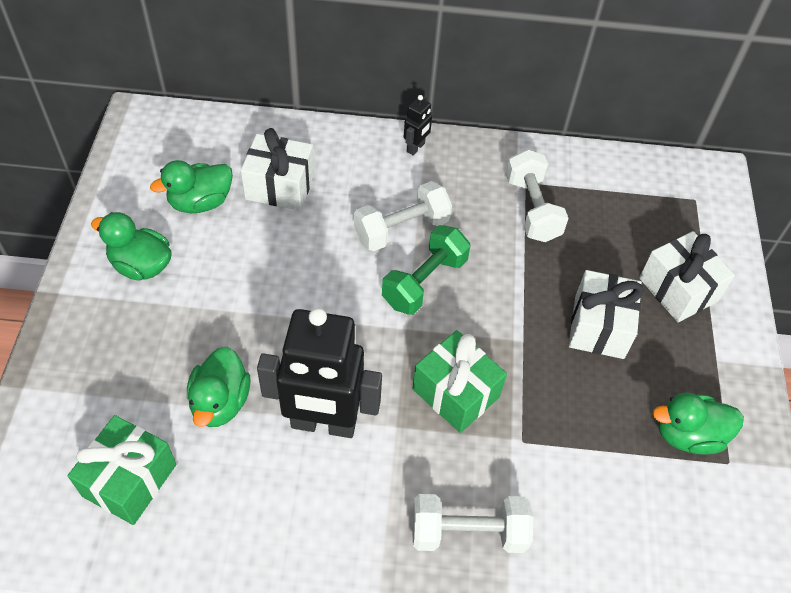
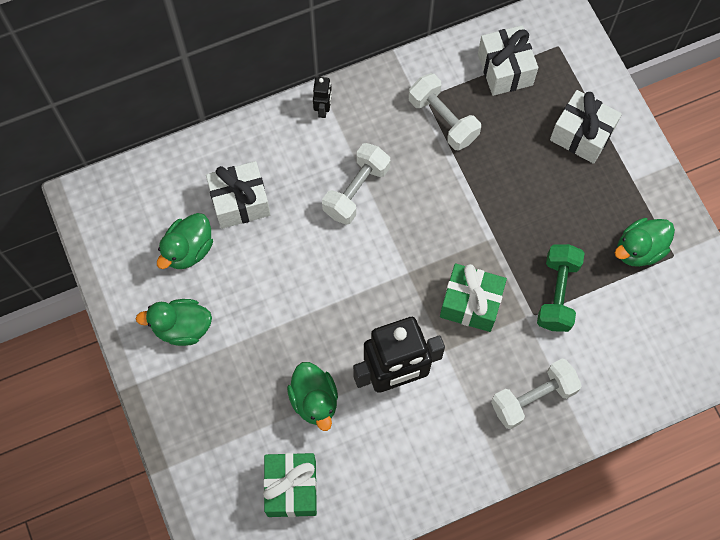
camera: 25 degrees left, 15 degrees up
green dumbbell [382,225,470,315] -> green dumbbell moved to [537,244,584,332]
white gift [569,270,644,359] -> white gift moved to [478,25,538,96]

